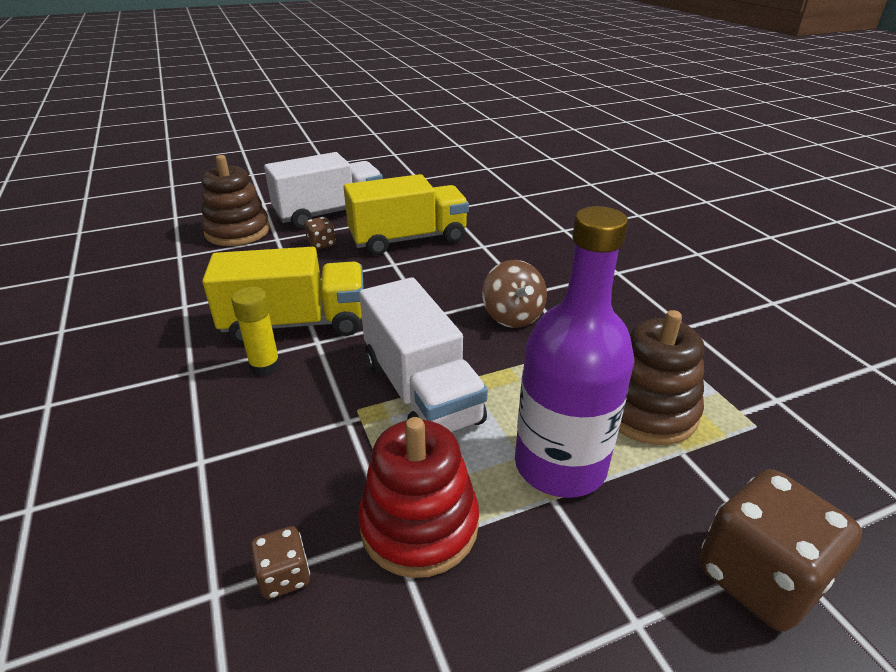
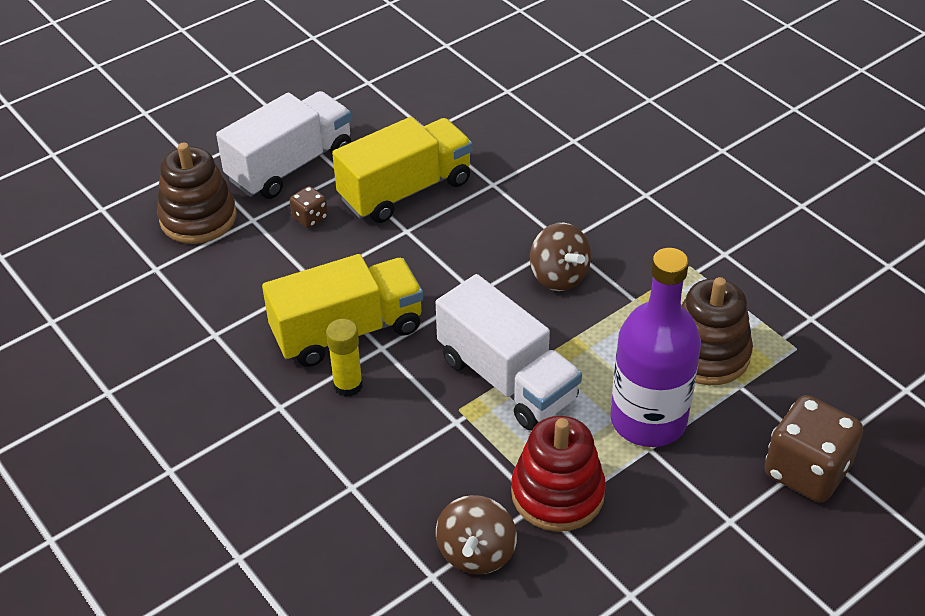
camera: 15 degrees left, 10 degrees up
brown dice [250,526,310,599] -> brown spinning top [436,495,517,574]

